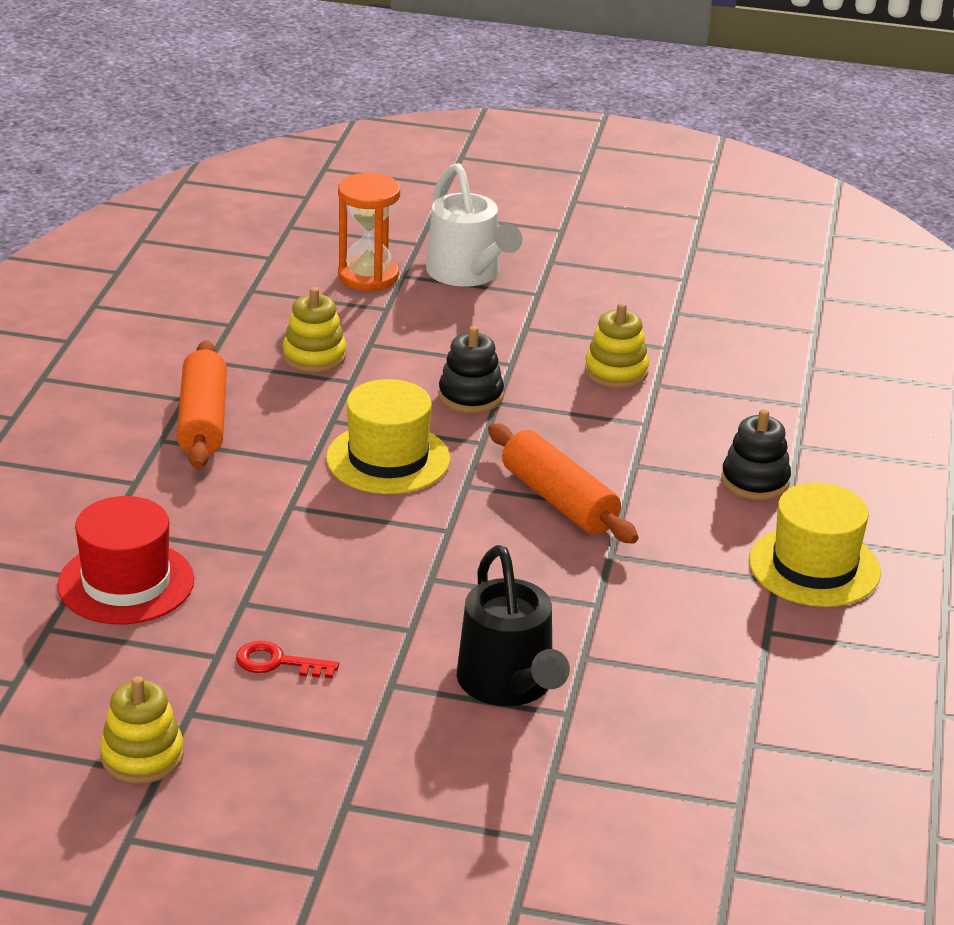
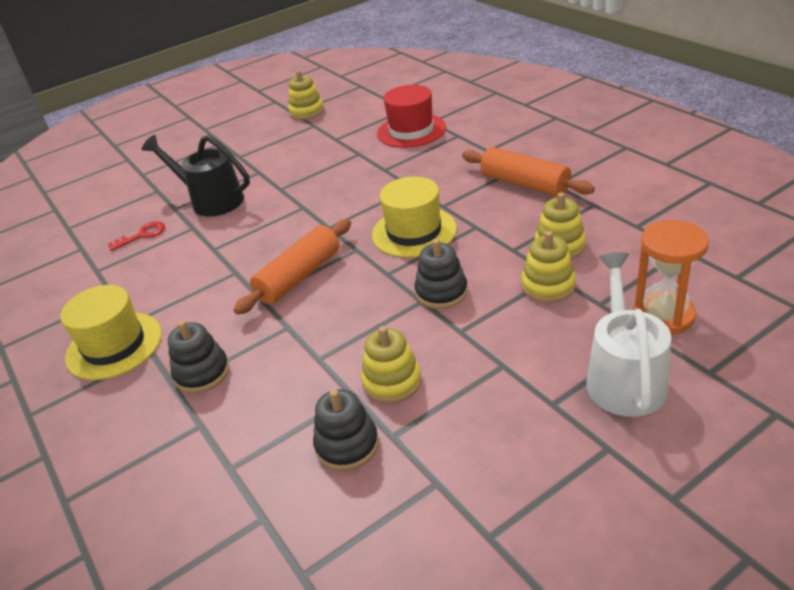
camera: 140 degrees right, 5 degrees up
red key [236,641,339,678] -> red key moved to [108,221,165,251]
white watering can [426,163,522,287] -> white watering can turned 75 degrees clockwise [586,252,671,417]
orange rolling pin [488,423,638,544] -> orange rolling pin turned 60 degrees counterclockwise [234,219,351,315]
none -> black stacking toy [313,389,379,471]
none -> yellow stacking toy [521,231,576,303]

